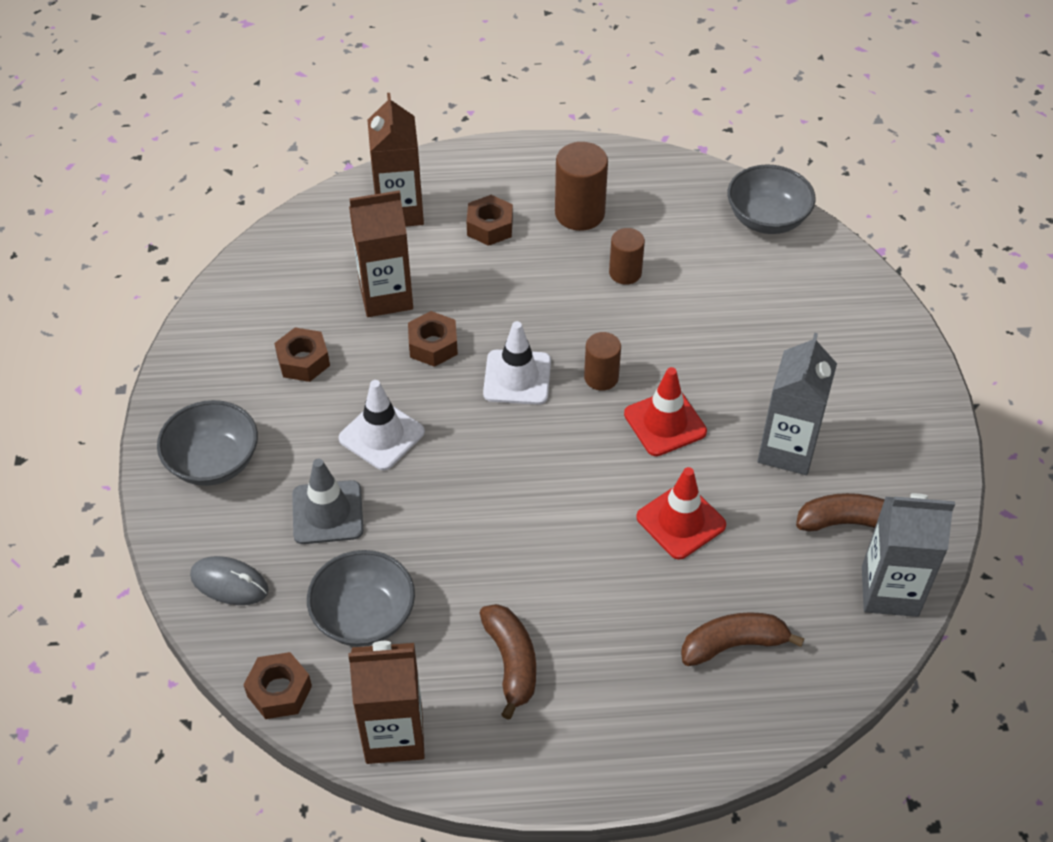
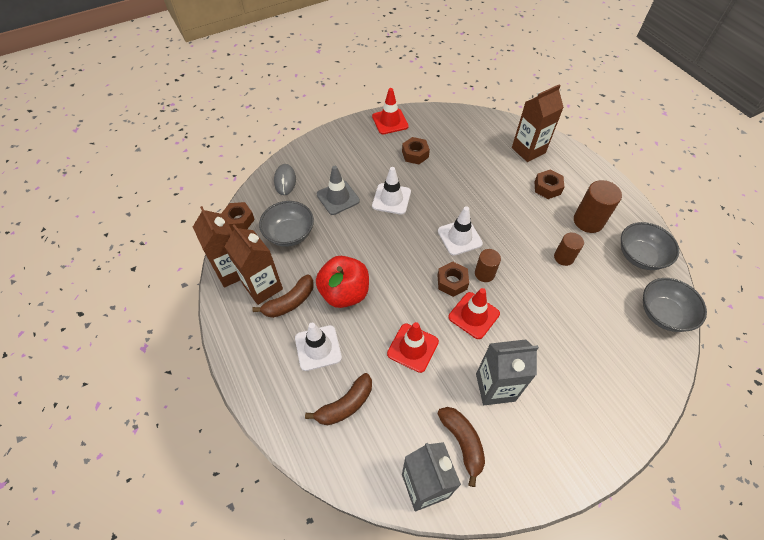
camera: 65 degrees right, 5 degrees up
grey bowl [157,400,258,486] -> grey bowl moved to [621,222,679,270]
brown carton [349,190,413,317] -> brown carton moved to [225,224,283,305]
brown nut [408,311,458,367] -> brown nut moved to [438,262,469,297]
brown banana [681,612,804,666] -> brown banana turned 90 degrees clockwise [305,373,372,425]
none -> white traffic cone [295,323,342,371]
none -> red apple [316,256,369,308]
none -> red traffic cone [372,88,409,134]

